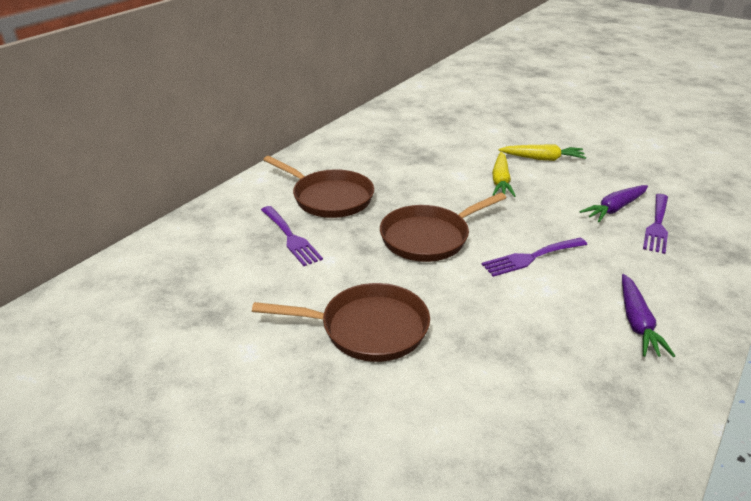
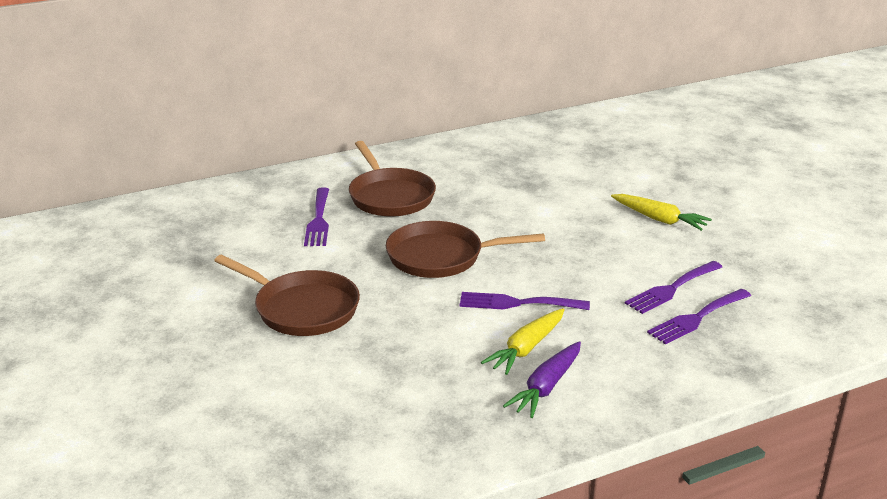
camera: 30 degrees right, 5 degrees down
yellow carrot [492,152,516,197] -> yellow carrot moved to [481,308,565,375]
purple carrot [579,185,648,222] -> purple fork [625,261,722,314]

